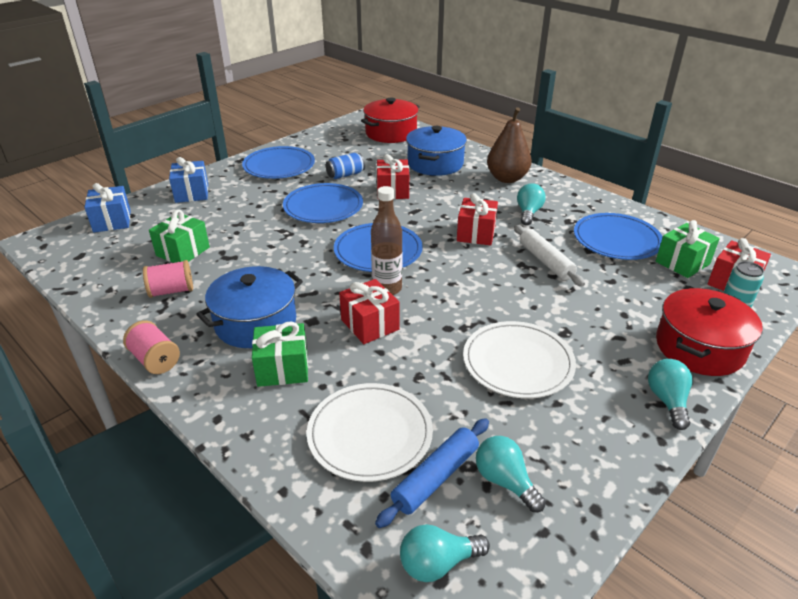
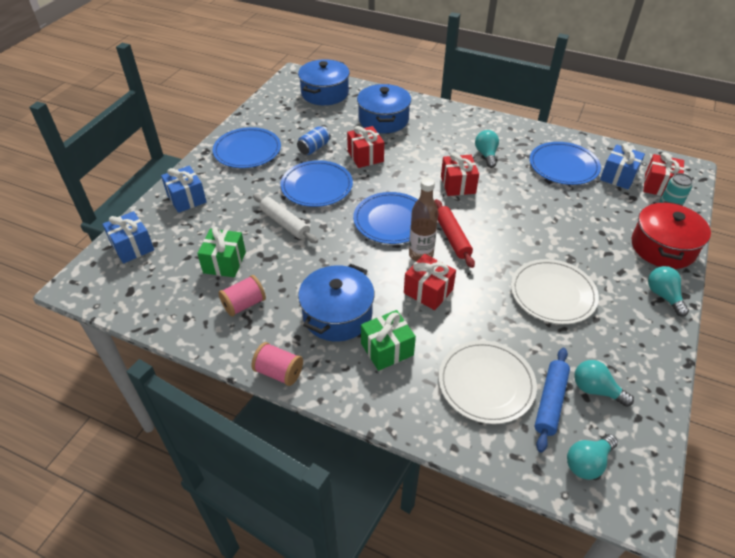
camera: 20 degrees left, 10 degrees up
red pot [361,97,420,143] -> blue pot [298,59,350,105]
brown pear [487,107,532,183] -> none
white rolling pin [514,225,585,286] -> white rolling pin moved to [253,194,318,243]
green gift [656,220,720,278] -> blue gift [600,143,645,189]
none -> red rolling pin [435,199,475,268]

